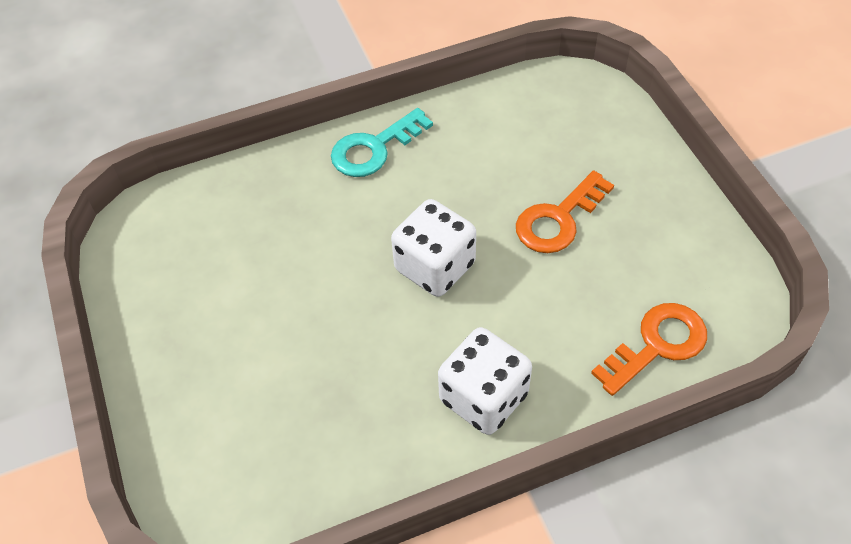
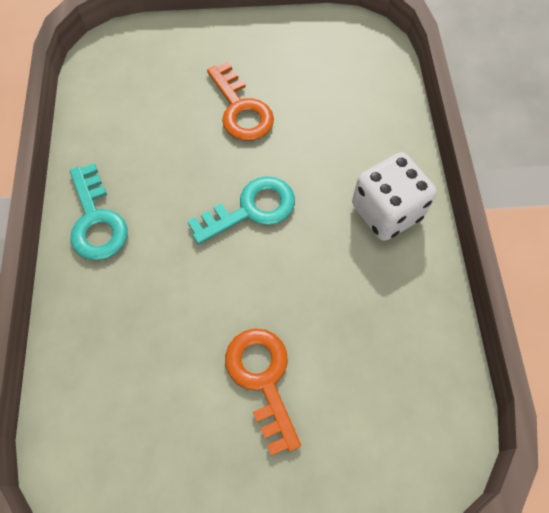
camera: 75 degrees left, 10 degrees up
white dice [391,199,476,297] -> turquoise key [188,176,295,245]
orange key [591,303,707,396] -> orange key moved to [225,329,301,456]

